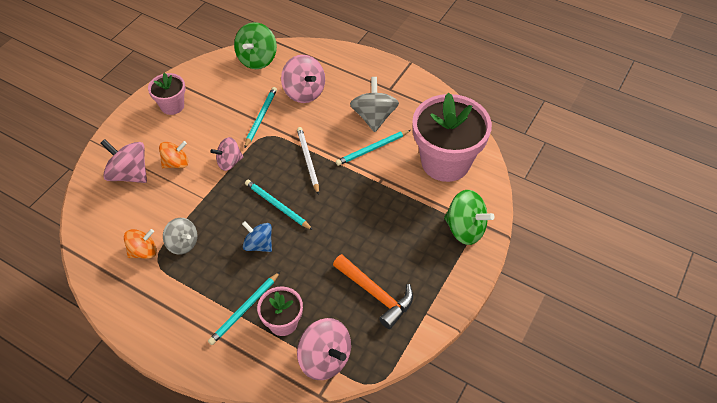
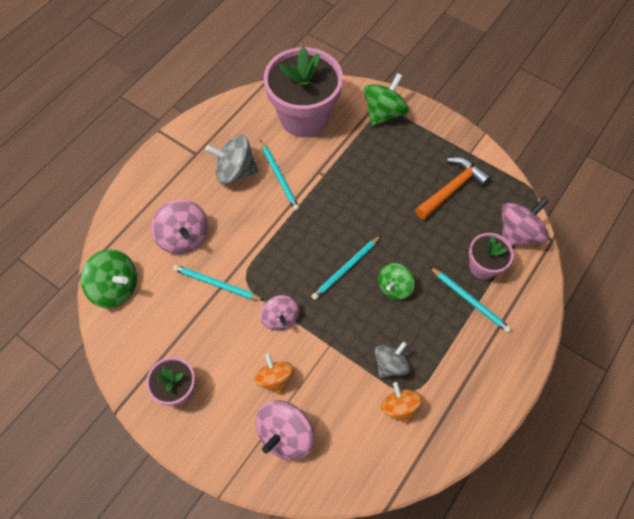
camera: 85 degrees left, 10 degrees up
blue spinning top [242,221,272,252] -> green spinning top [378,263,415,300]
pink spinning top [281,55,325,103] -> pink spinning top turned 90 degrees clockwise [151,199,208,254]
white pencil [297,127,319,195] -> none

